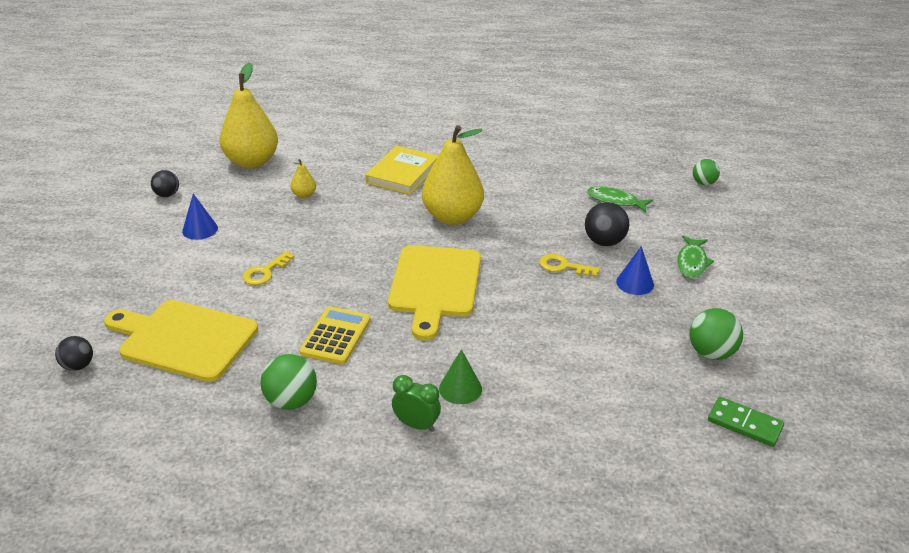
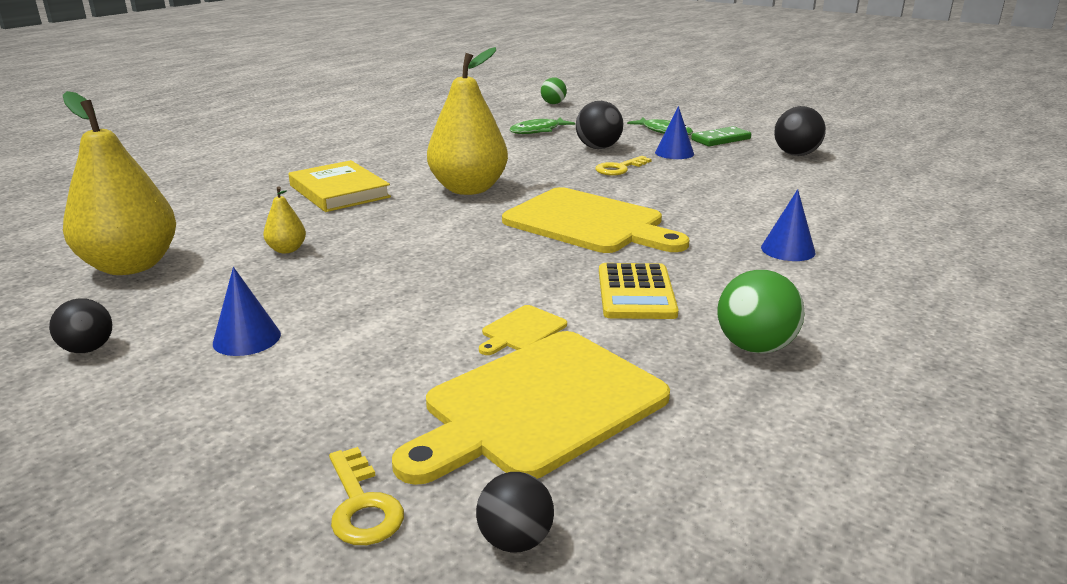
camera: 60 degrees left, 10 degrees down
yellow key [242,251,295,285] -> yellow key moved to [329,447,404,545]
yellow calculator [299,306,371,364] -> yellow calculator turned 135 degrees counterclockwise [599,263,679,319]
green clock [392,375,441,432] -> none
green cone [439,349,482,404] -> blue cone [761,189,815,261]
green ball [690,308,743,360] -> black ball [774,106,826,156]
green domino [708,397,784,447] -> green domino moved to [691,126,751,146]
none -> yellow cutting board [479,305,567,355]

